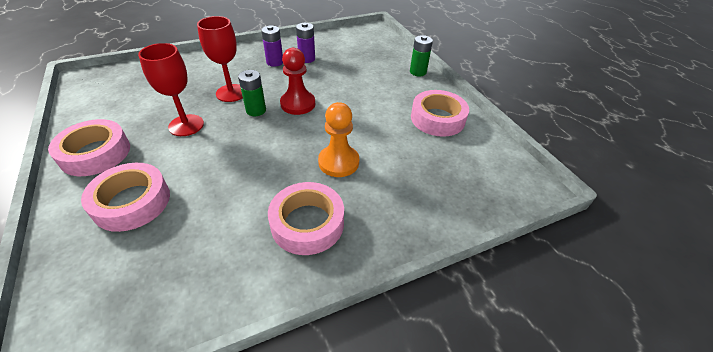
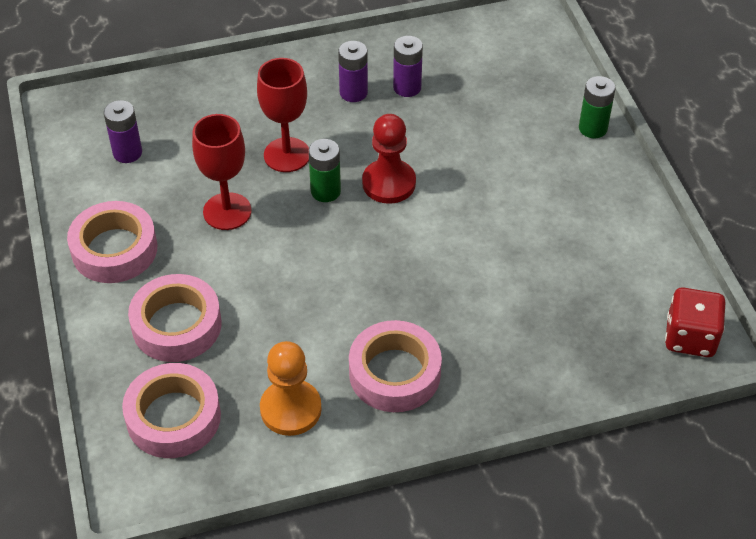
camera: 10 degrees right, 5 degrees up
orange pawn [318,102,359,177] -> orange pawn moved to [260,341,322,436]
pink tape [411,90,469,137] -> pink tape moved to [122,363,221,458]
none -> purple battery [104,100,142,163]
none -> red dice [665,287,725,357]

